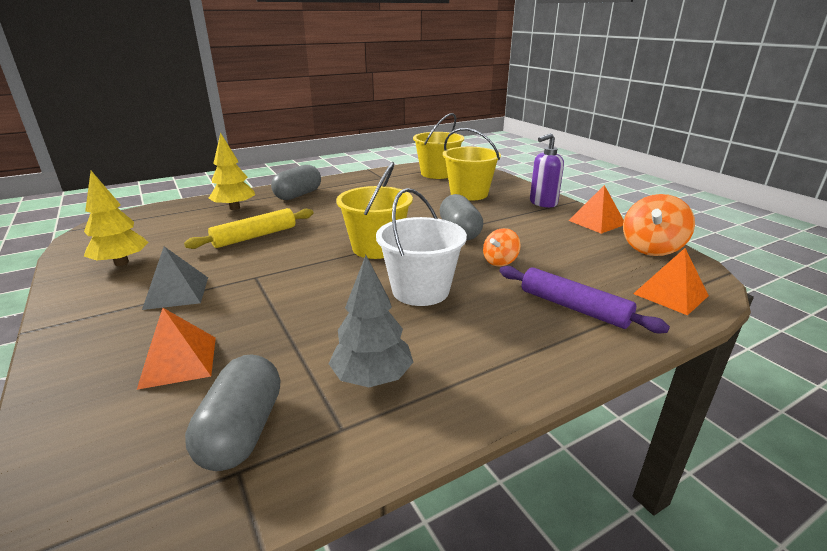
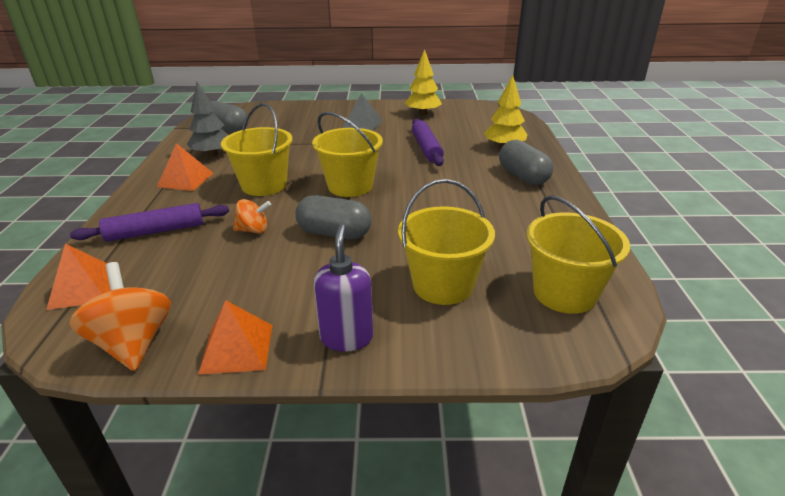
camera: 120 degrees right, 5 degrees up
orange pyramid [137,308,216,390] -> orange pyramid moved to [157,143,214,191]
yellow rolling pin [184,208,314,249] -> purple rolling pin [412,119,444,166]
white bucket [376,188,467,306] -> yellow bucket [221,103,292,196]
orange spinning top [483,228,521,266] -> orange spinning top turned 105 degrees clockwise [233,199,271,234]

